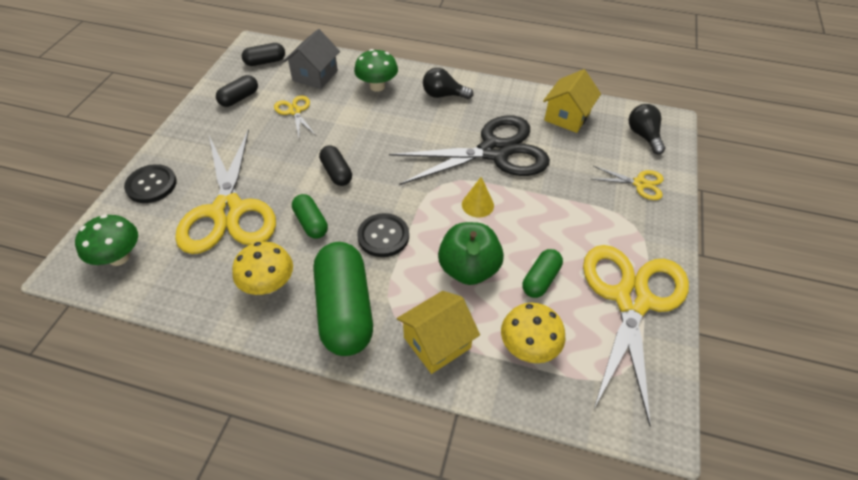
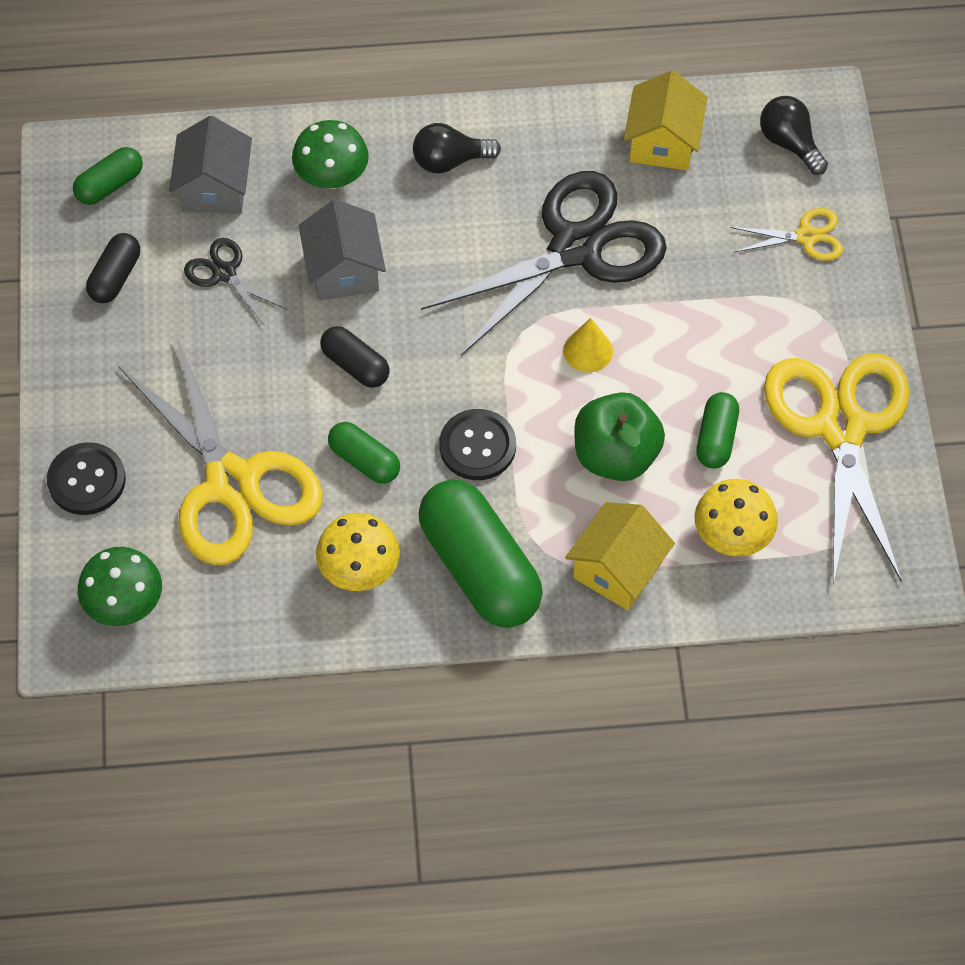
camera: 20 degrees left, 10 degrees up
black capsule [242,43,285,66] -> green capsule [73,147,143,205]
yellow scissors [274,95,315,137] -> black scissors [184,238,286,326]
none -> grey house [299,199,386,301]

